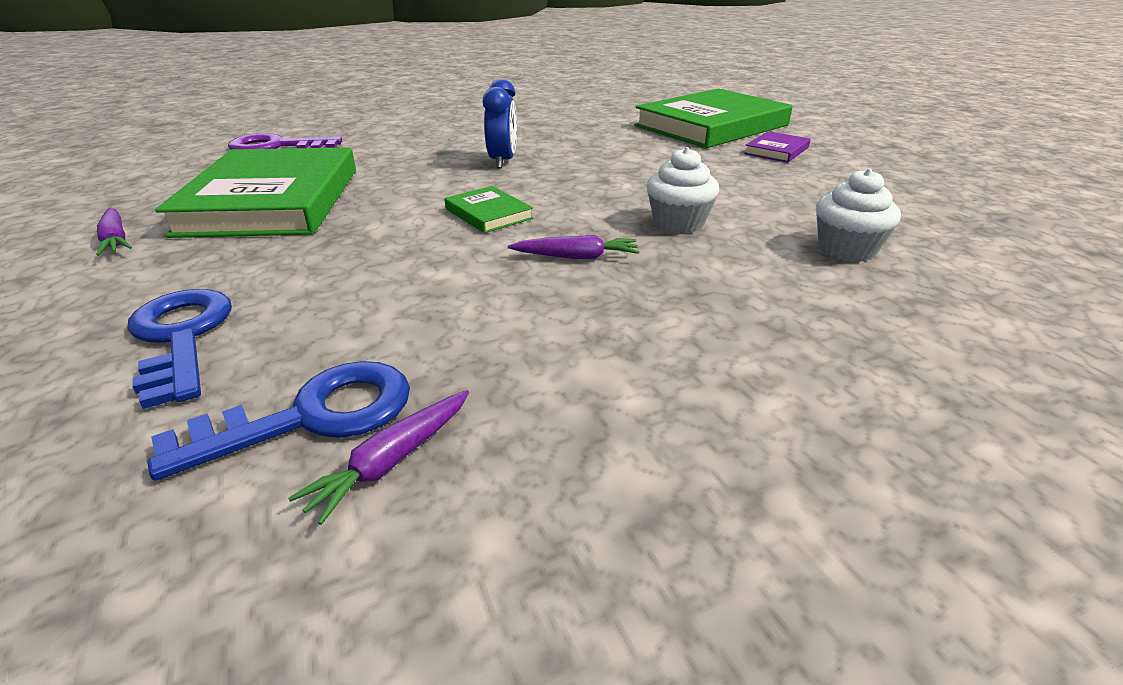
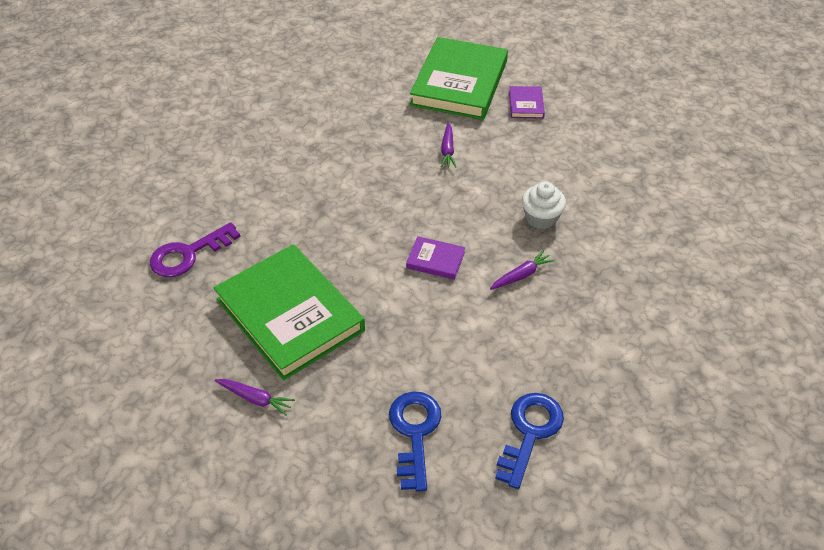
camera: 35 degrees left, 15 degrees up
blue key [127,289,232,409] -> blue key turned 60 degrees clockwise [389,391,442,492]
purple carrot [288,390,469,525] -> purple carrot moved to [441,122,456,168]
green book [444,186,533,233] -> purple book [406,236,465,280]
blue clock [483,79,517,169] -> none
white cupcake [816,169,901,262] -> none

